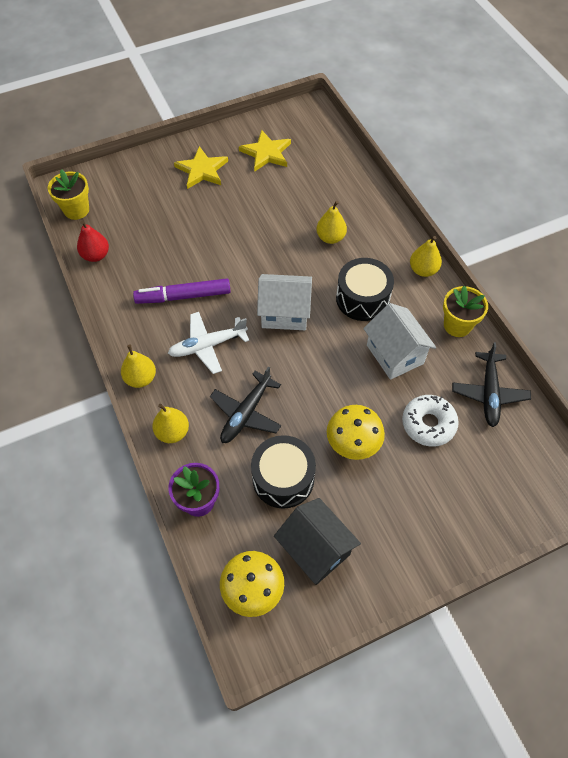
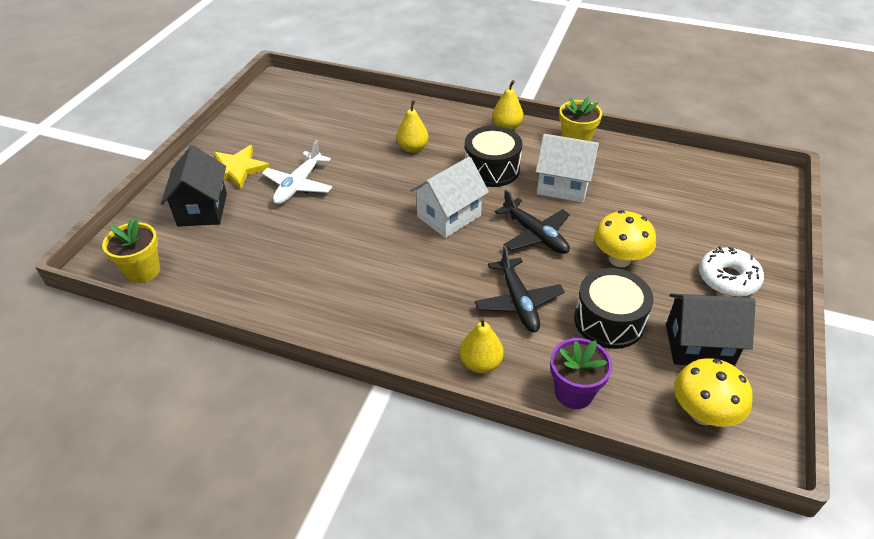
camera: 45 degrees left, 15 degrees down
red pear [77,221,109,262] -> none
yellow pear [121,345,156,388] -> none
purple marker [133,279,231,304] -> none
white plane [168,312,249,374] -> white plane moved to [262,140,332,204]
yellow star [239,130,291,172] -> none
white donut [402,395,459,447] -> white donut moved to [699,246,764,297]
black plane [452,342,531,427] -> black plane moved to [495,189,570,254]
none -> black house [161,145,227,227]

